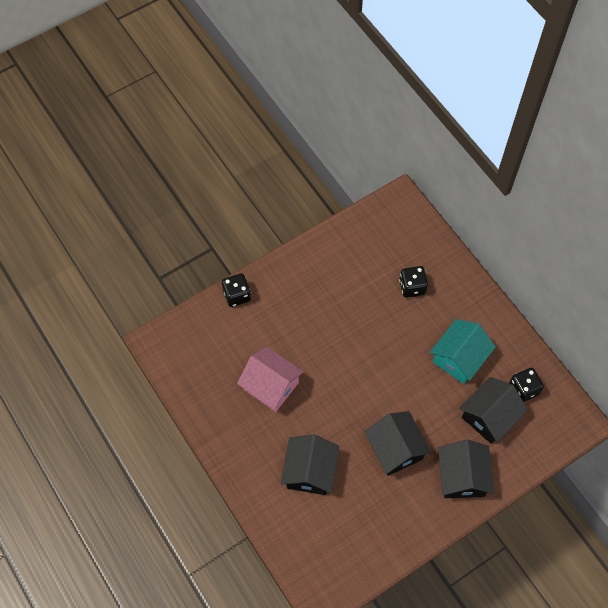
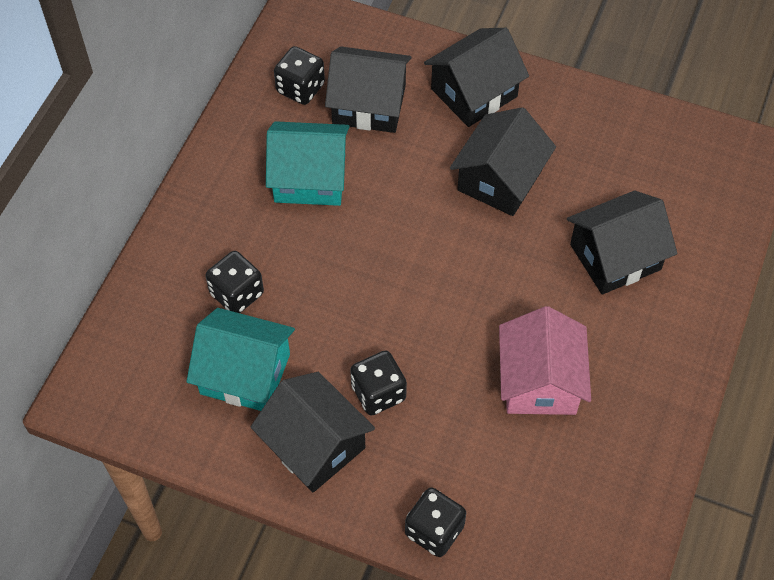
camera: 125 degrees left, 5 degrees down
none -> turquoise house [186,308,295,411]
none -> black house [251,372,375,493]
none -> black dice [350,350,407,416]

